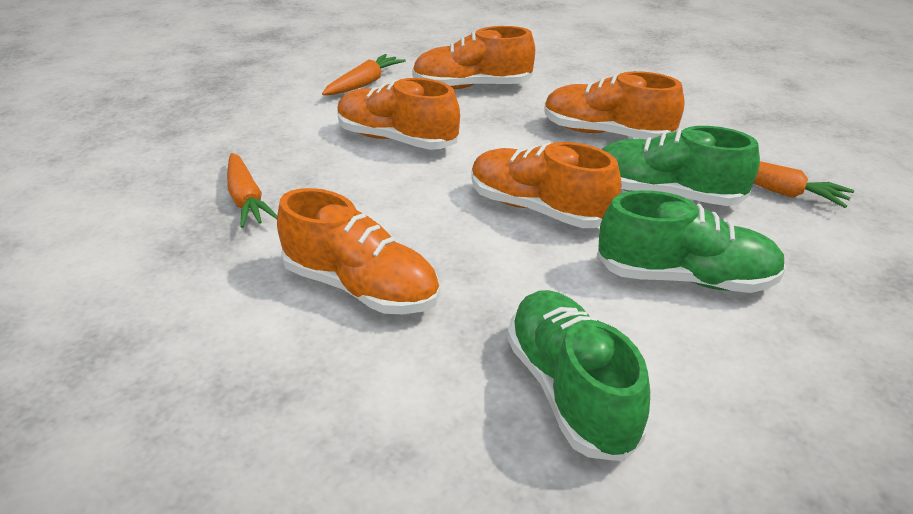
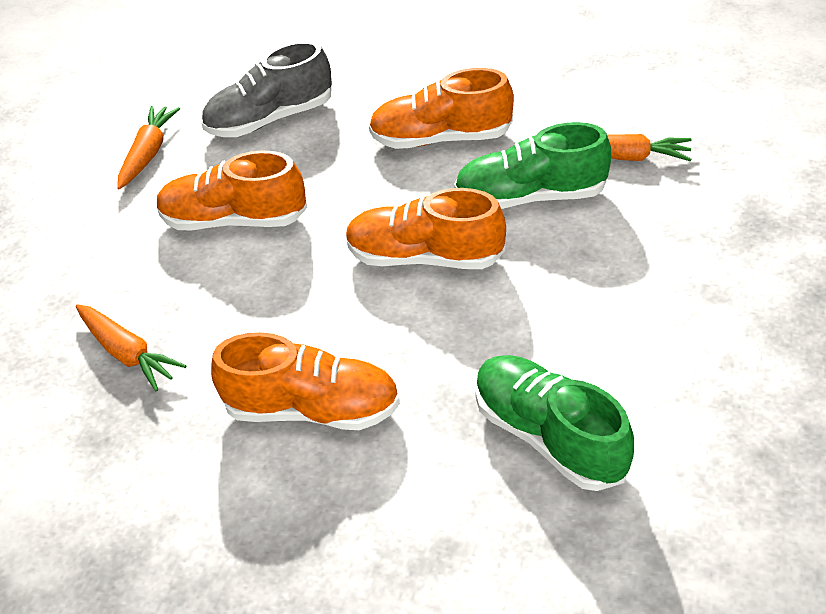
camera: 20 degrees left, 10 degrees up
orange shoe [412,26,535,89] -> grey shoe [201,41,332,137]
green shoe [597,190,786,293] -> none

